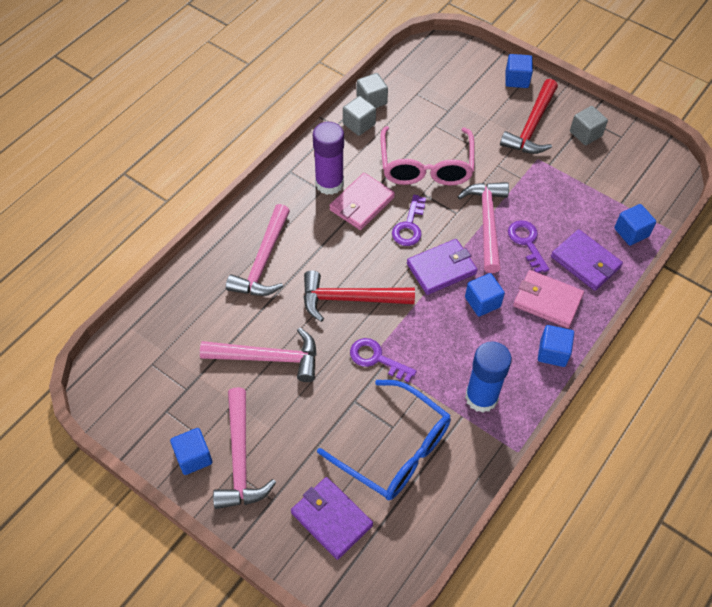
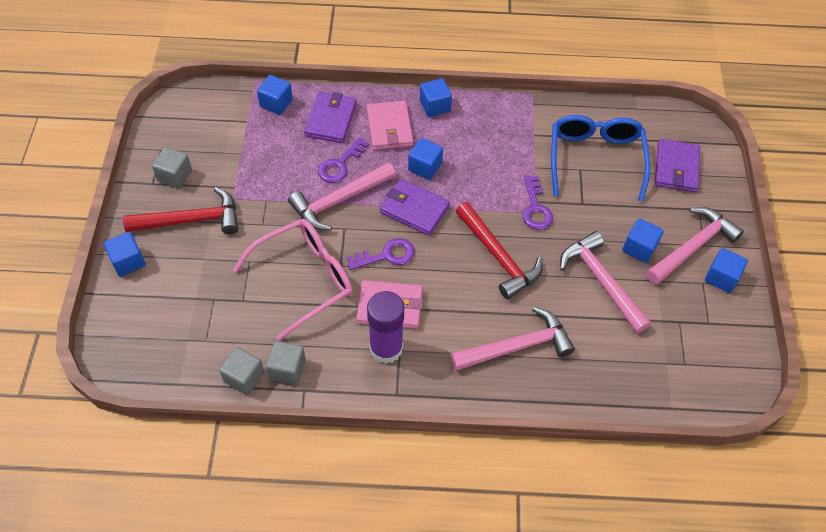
camera: 125 degrees left, 0 degrees up
blue glue stick [465,341,512,413] -> none
none -> blue cube [622,218,664,263]

